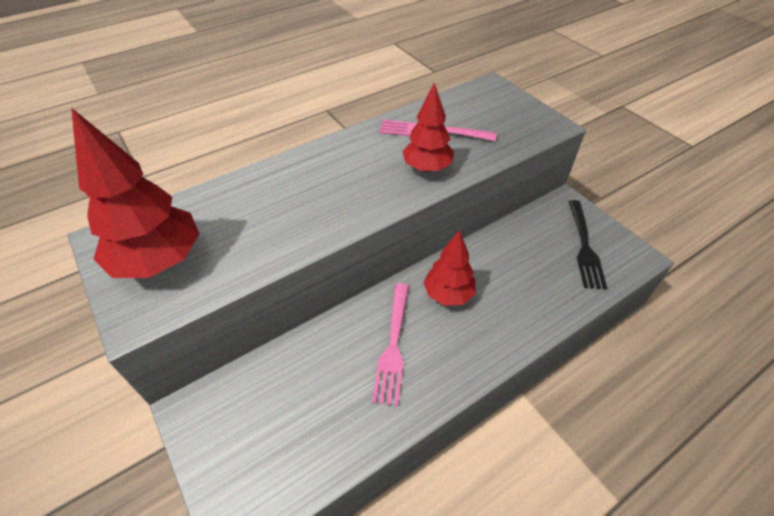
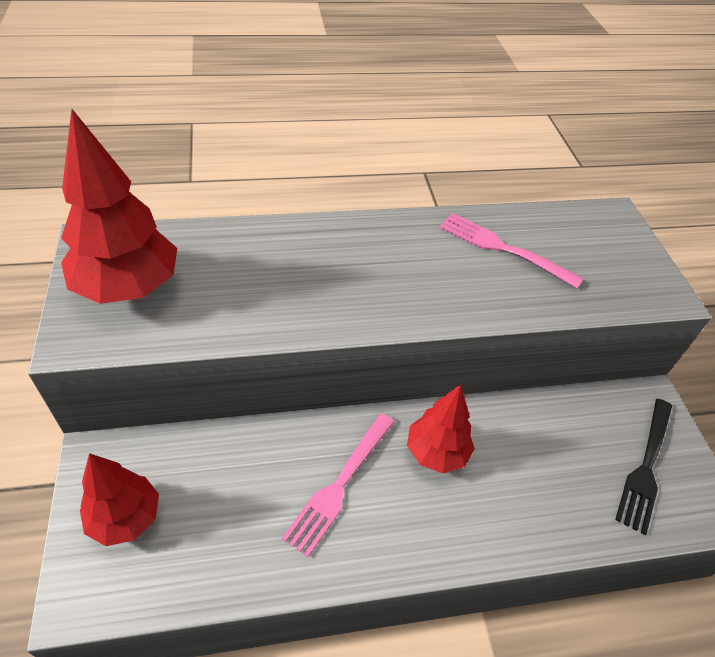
camera: 20 degrees right, 0 degrees up
red tree [402,83,454,172] -> red tree moved to [80,453,159,546]

